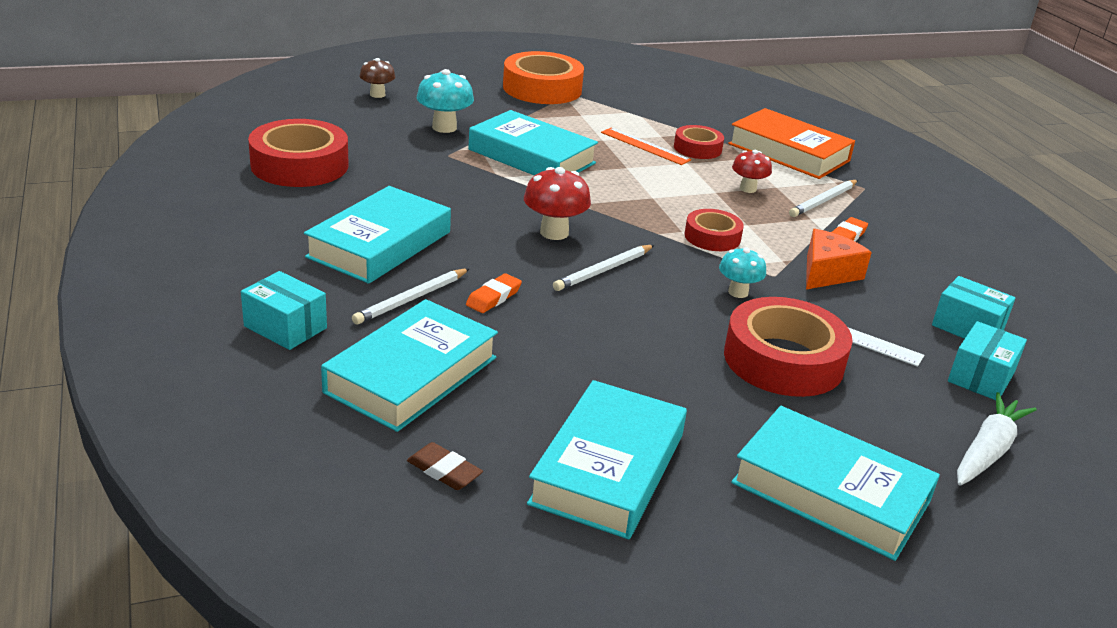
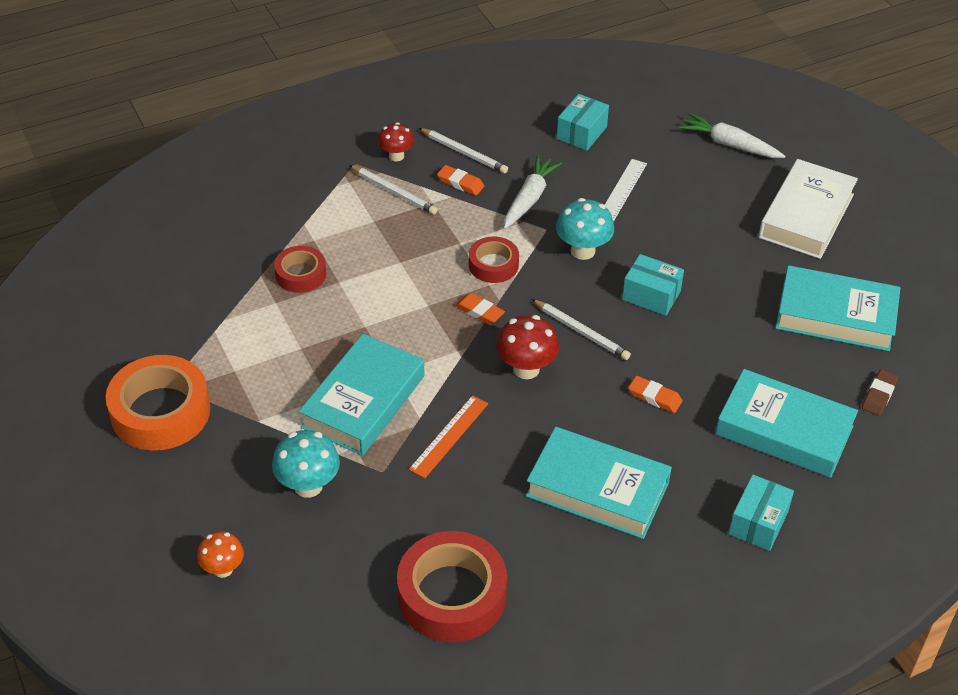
camera: 95 degrees left, 15 degrees up
white pencil [352,268,470,325] -> white pencil moved to [419,128,508,174]
brown mushroom [359,58,395,98] -> orange mushroom [197,532,244,578]
orange ruler [601,128,691,165] -> orange ruler moved to [409,395,488,478]
turquoise mushroom [719,247,766,298] -> turquoise mushroom [556,198,614,260], size x1.52
red tape [724,297,853,397] -> none
orange book [728,108,855,179] -> none
turquoise book [731,406,940,561] -> white book [759,159,858,259]
red mushroom [732,150,772,193] -> red mushroom moved to [378,123,414,161]
orange cheese [806,229,872,289] -> white carrot [504,155,562,229]
turquoise box [948,321,1027,400] -> turquoise box moved to [622,254,684,316]
none -> orange eraser [455,293,505,325]

